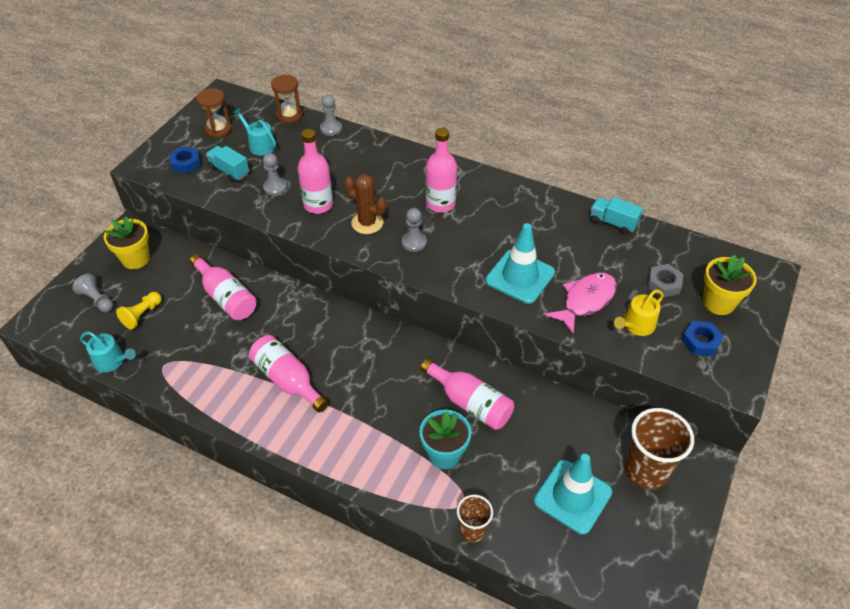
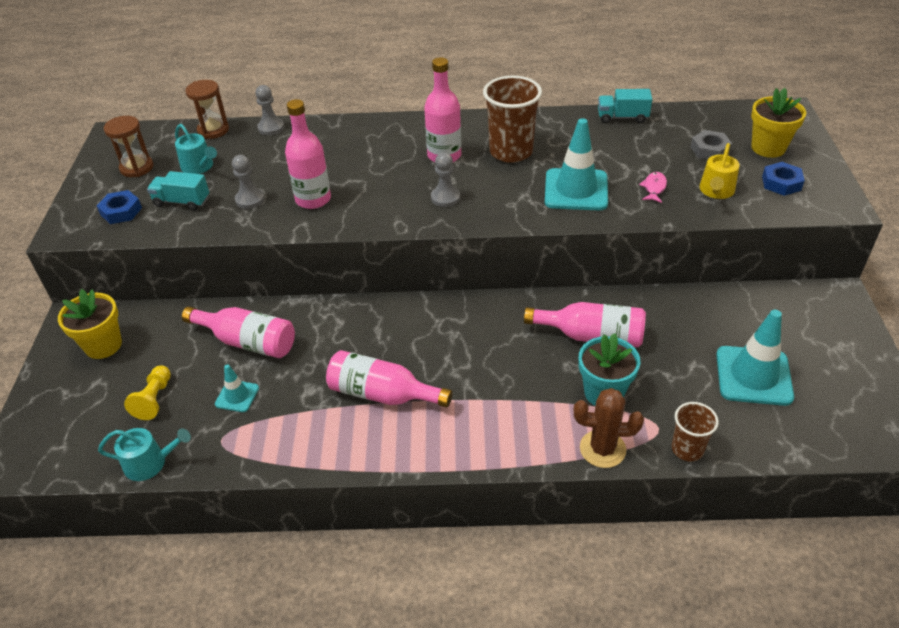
camera: 25 degrees left, 5 degrees down
grey pawn [72,273,113,312] -> none
turquoise watering can [233,108,276,156] -> turquoise watering can turned 150 degrees counterclockwise [175,124,217,174]
brown cactus [344,174,386,234] -> brown cactus moved to [574,388,644,468]
pink fish [545,272,617,334] -> pink fish [639,172,667,203], size x0.51
brown cup [624,408,694,489] -> brown cup moved to [483,75,542,163]
none -> turquoise traffic cone [215,364,259,412]

